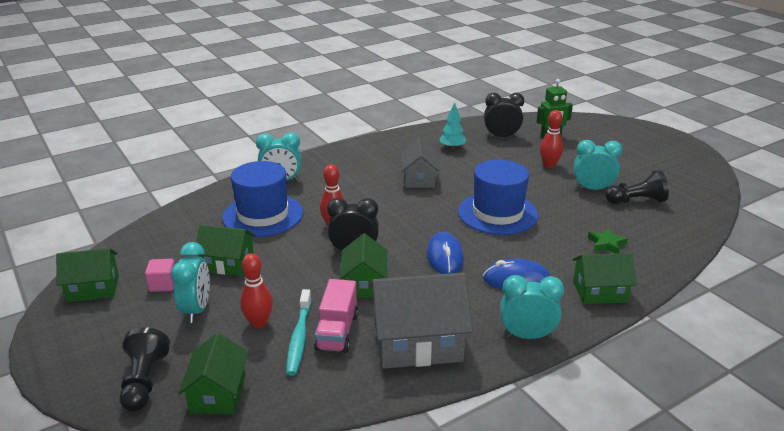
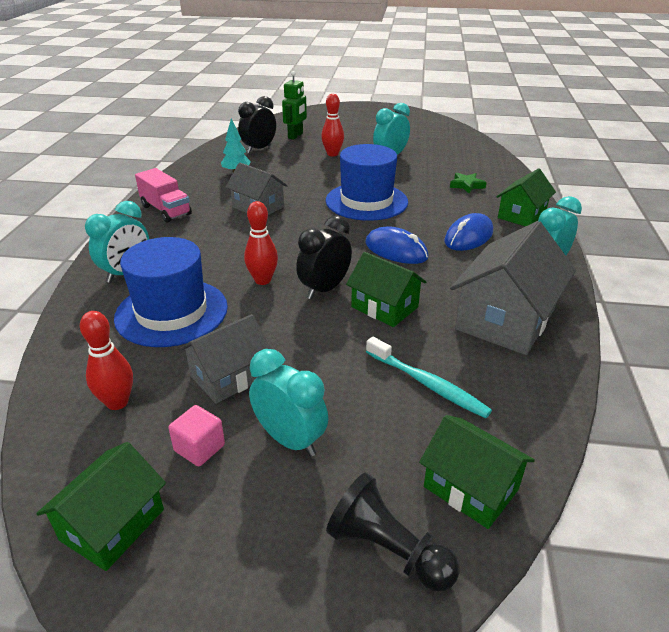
camera: 50 degrees left, 5 degrees up
green house [196,225,255,276] -> grey house [179,314,271,404]
red bowling pin [240,253,273,328] -> red bowling pin moved to [80,311,133,410]
pink truck [314,279,358,353] -> pink truck moved to [135,168,192,223]
black pawn [605,170,669,204] -> none

